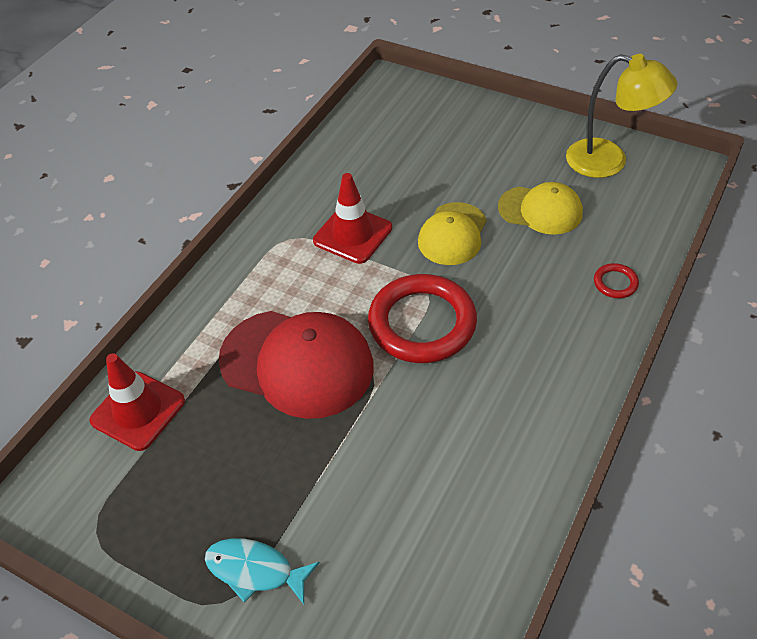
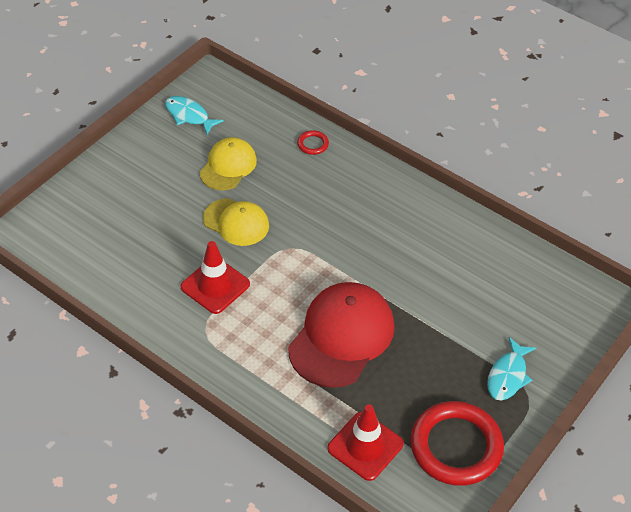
camera: 85 degrees left, 0 degrees up
red ring [368,274,477,363] -> red ring moved to [410,401,504,486]
yellow lamp [566,54,677,178] -> turquoise fish [165,96,224,135]

